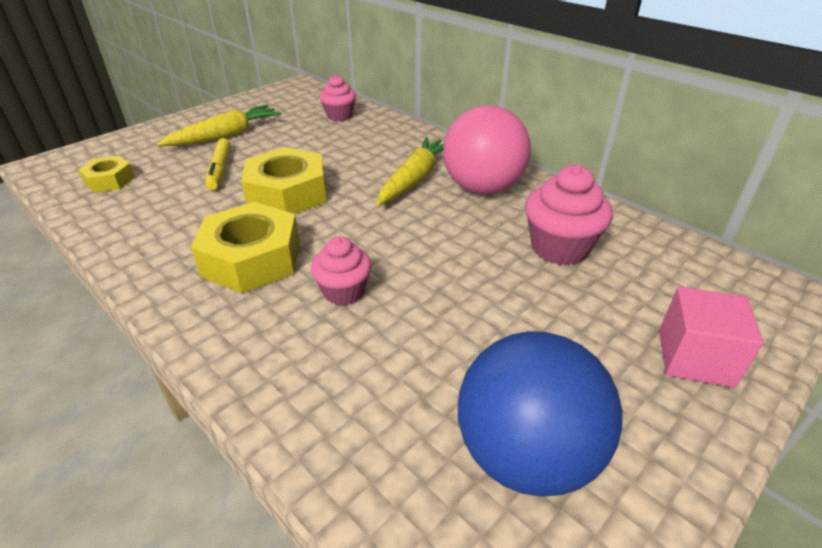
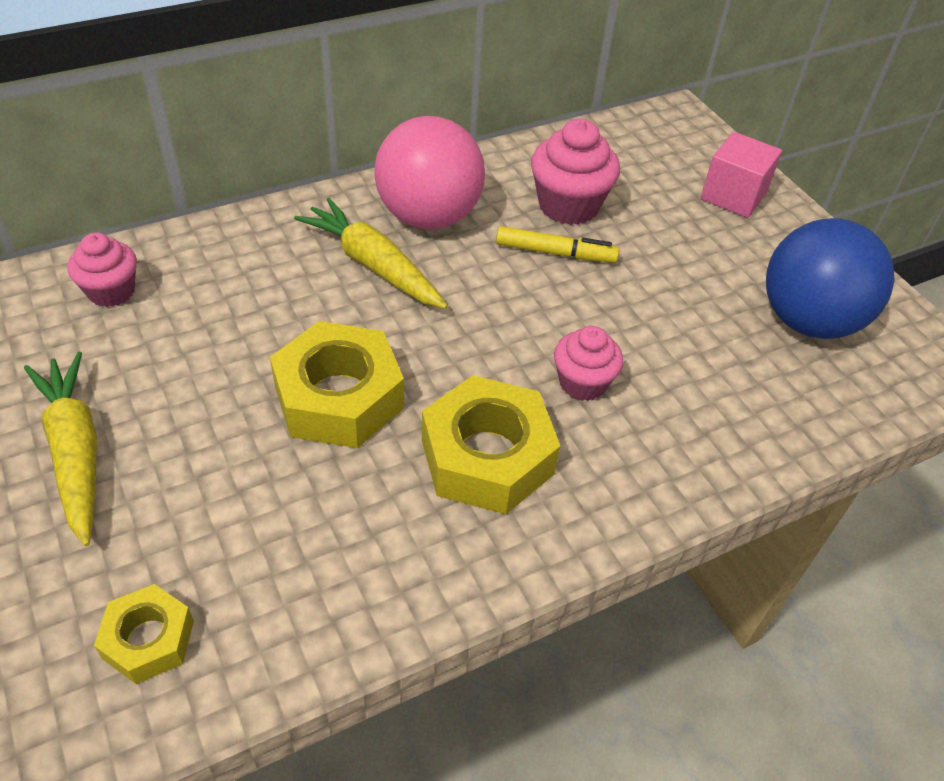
camera: 75 degrees left, 10 degrees up
yellow marker [205,138,231,190] -> yellow marker moved to [496,226,619,263]

